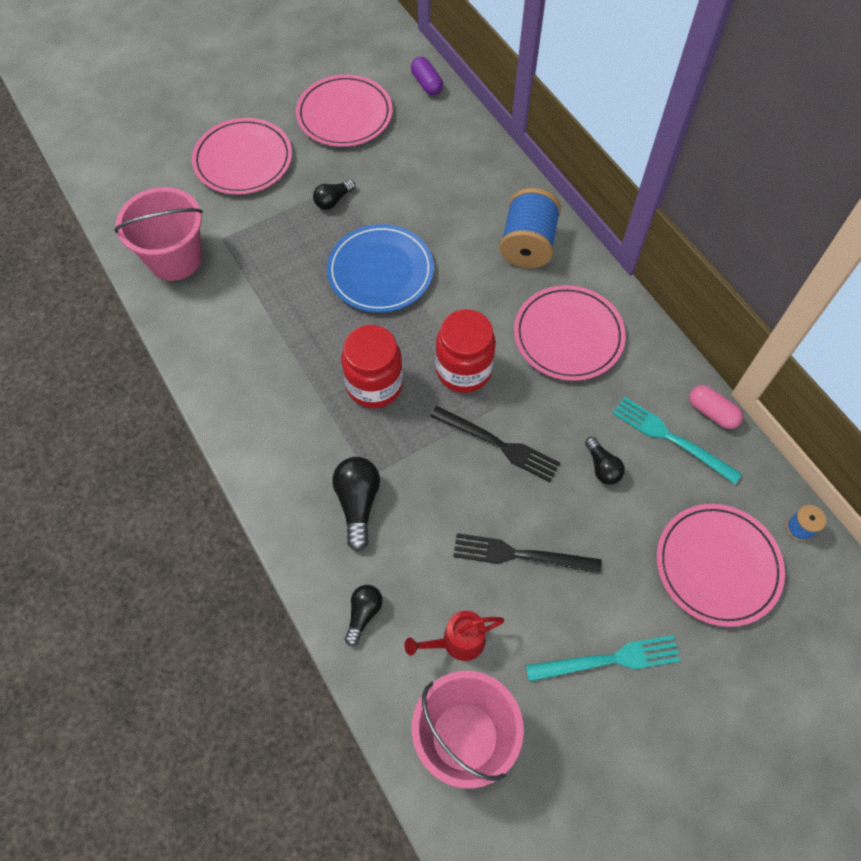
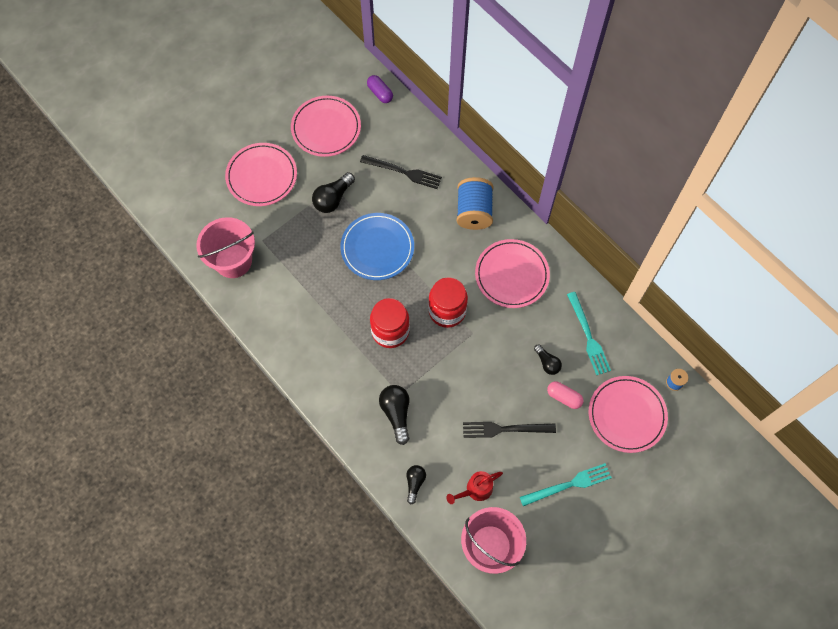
camera: 10 degrees left, 5 degrees up
black light bulb [313,180,355,210] -> black light bulb [312,172,355,213], size x1.58
black fork [430,406,560,482] -> black fork moved to [360,155,442,189]
turquoise fork [612,396,742,484] -> turquoise fork turned 135 degrees counterclockwise [567,292,611,375]
pink capsule [689,385,743,429] -> pink capsule moved to [547,381,583,409]

